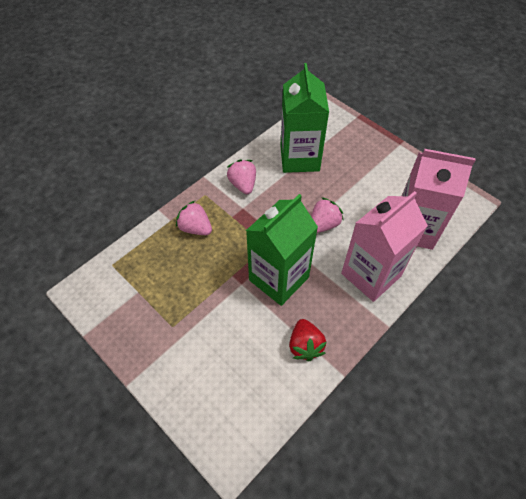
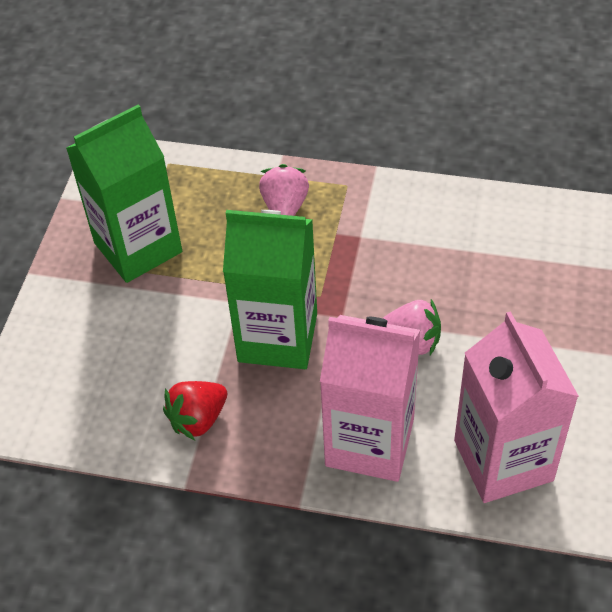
camera: 60 degrees right, 5 degrees down
pink strawberry [227,159,256,194] -> none
green carton [280,63,329,173] -> green carton moved to [66,105,182,283]

